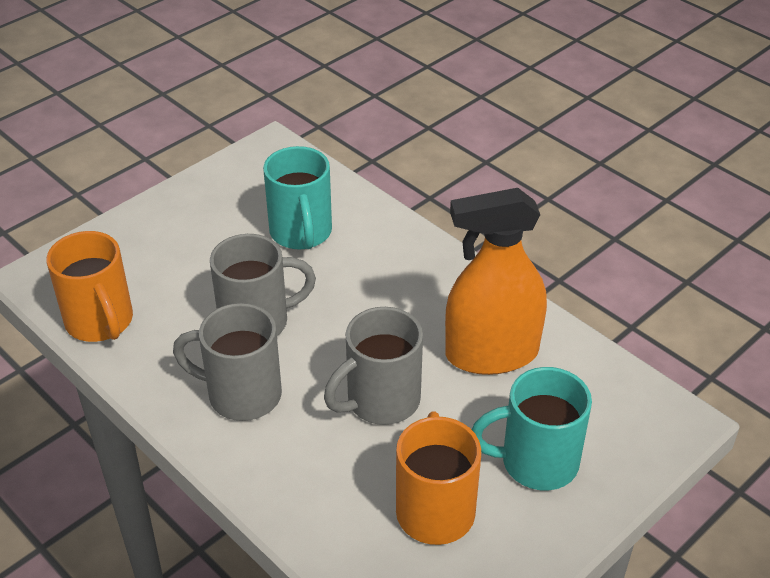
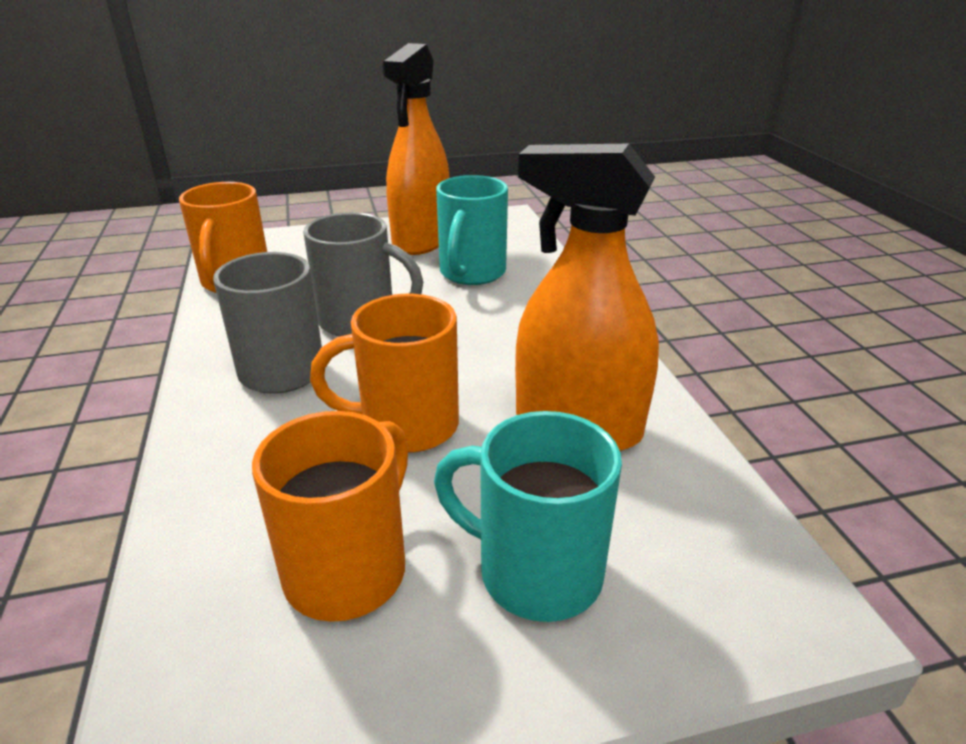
camera: 30 degrees right, 10 degrees down
grey mug [324,307,423,425] -> orange mug [310,294,459,453]
none -> orange spray bottle [382,43,450,255]

